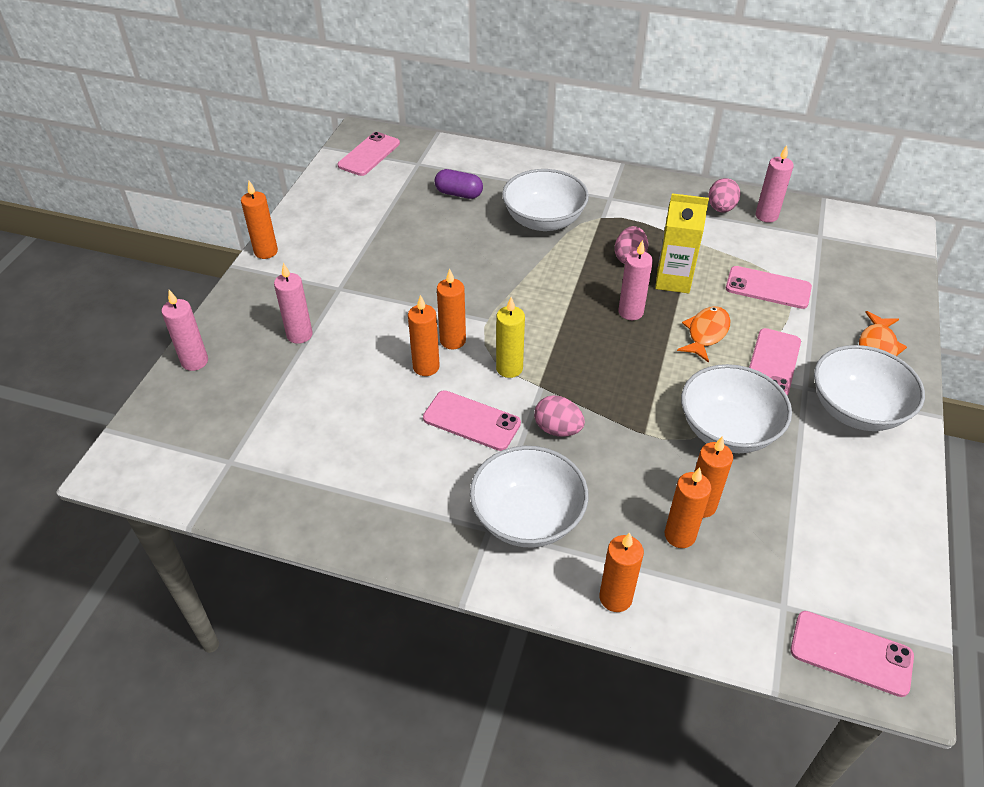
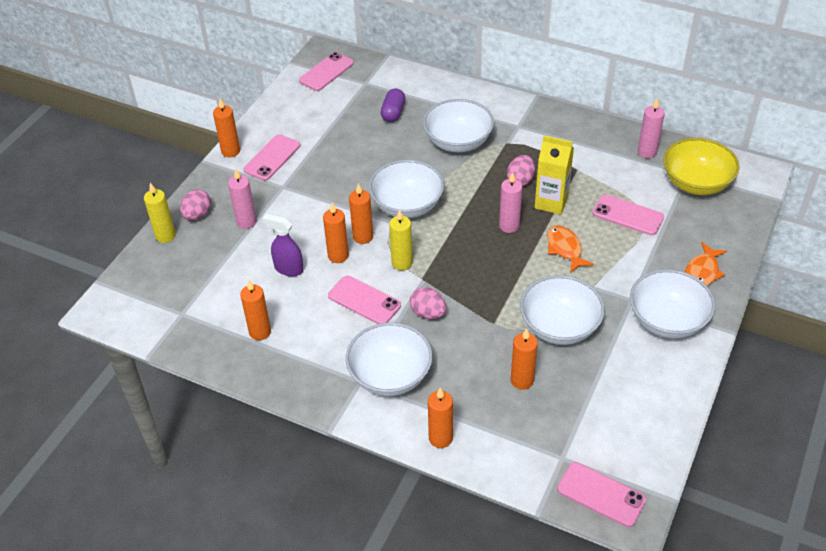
camera: 10 degrees right, 0 degrees up
pink candle [161,290,208,371] -> yellow candle [144,183,176,243]
purple capsule [434,169,483,199] -> purple capsule turned 75 degrees clockwise [381,89,405,122]
orange candle [665,467,712,548] -> orange candle moved to [240,280,271,340]
orange fish [677,306,731,363] -> orange fish turned 60 degrees counterclockwise [547,225,594,273]
pink egg [708,178,740,212] -> pink egg moved to [180,189,211,220]
pink phone [749,328,801,396] -> pink phone moved to [244,134,300,181]
none -> purple spray bottle [263,214,304,276]
none -> white bowl [369,160,444,218]
none -> yellow bowl [663,138,740,195]

